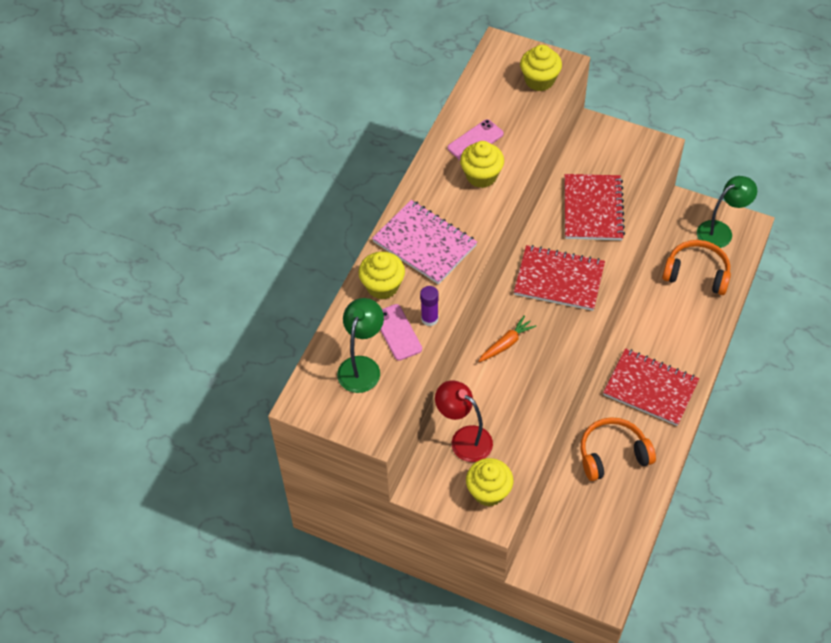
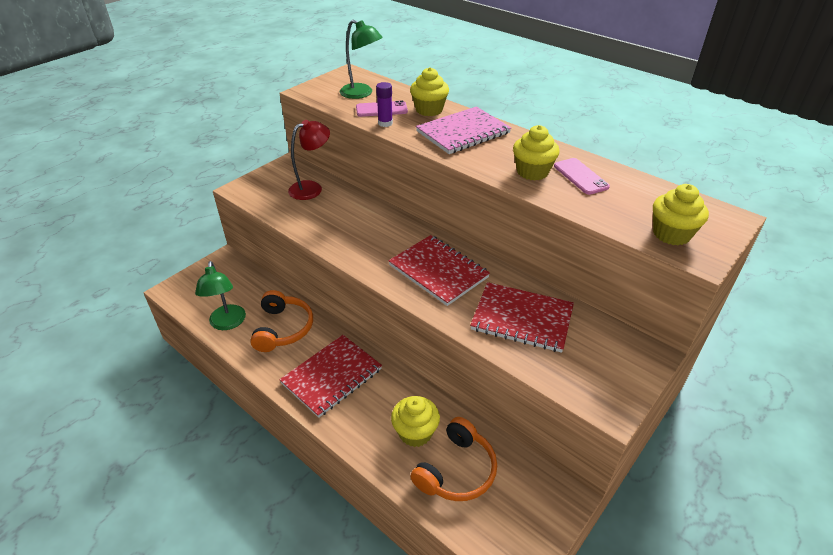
camera: 105 degrees right, 15 degrees down
yellow cupcake [466,458,514,506] -> yellow cupcake moved to [391,396,440,447]
orange carrot [478,316,536,362] -> none
red notebook [514,245,605,311] -> red notebook turned 75 degrees counterclockwise [388,235,490,306]
green lamp [697,176,757,248] -> green lamp moved to [195,261,246,330]

